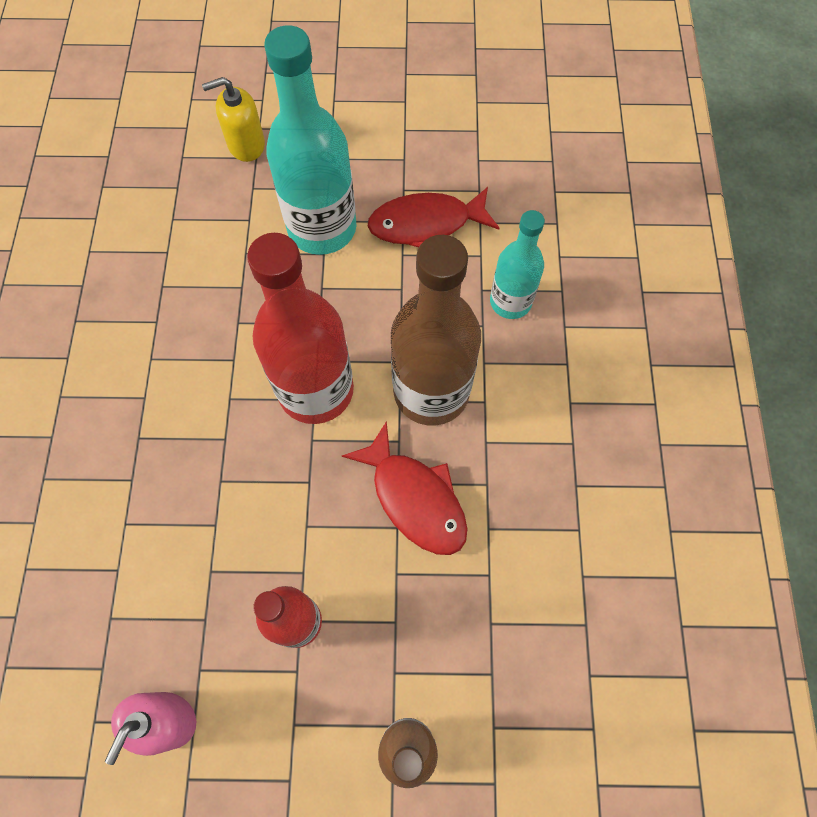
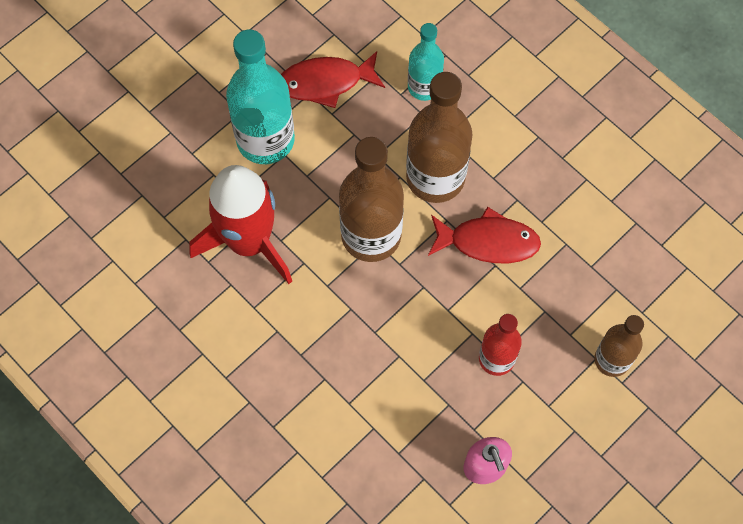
camera: 45 degrees left, 0 degrees up
yellow soap dispenser [202,77,265,162] -> none
red bottle [247,233,354,424] -> brown bottle [339,137,404,262]
red fish [367,187,499,247] -> red fish turned 45 degrees clockwise [281,51,385,108]
none -> red rocket [189,165,292,284]

